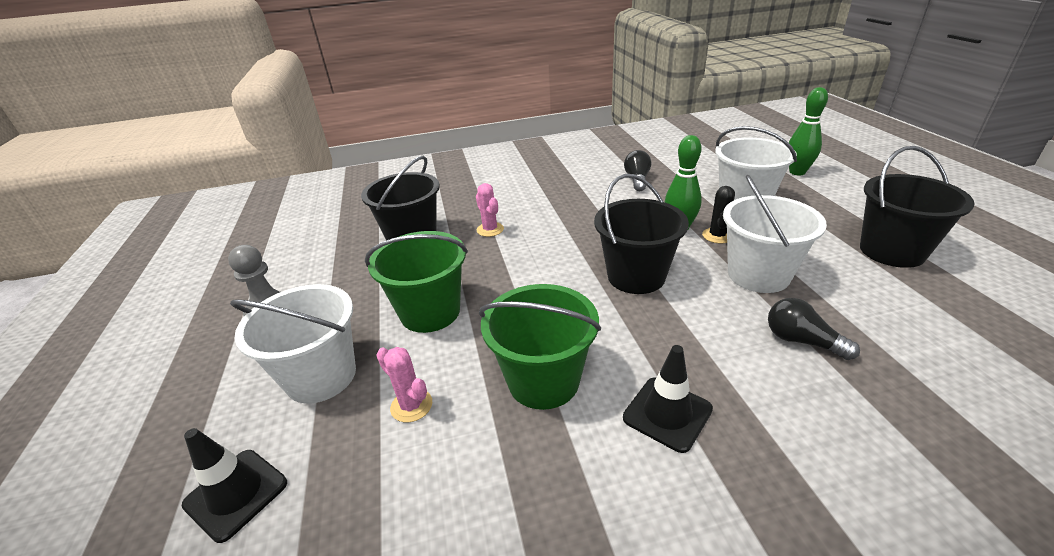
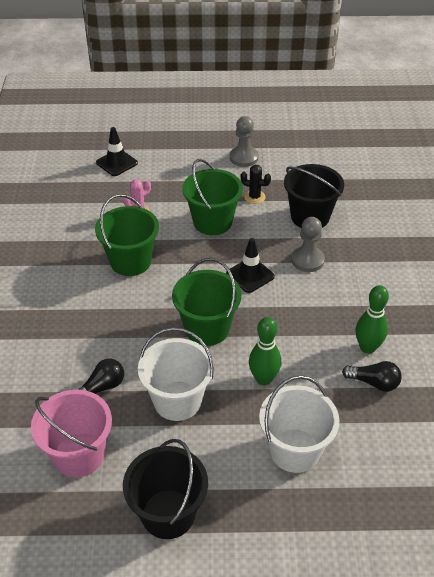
camera: 100 degrees right, 10 degrees up
white bucket [230,284,356,404] -> none
pink cactus [476,183,504,237] -> grey pawn [291,217,325,272]
black bucket [594,174,689,294] -> green bucket [172,258,242,346]
black traffic cone [623,345,713,453] -> black traffic cone moved to [226,238,275,293]
black cactus [702,186,735,244] -> black cactus moved to [241,165,271,204]
green bowling pin [789,87,828,175] -> green bowling pin moved to [356,285,389,354]
none -> pink bucket [31,390,112,477]

